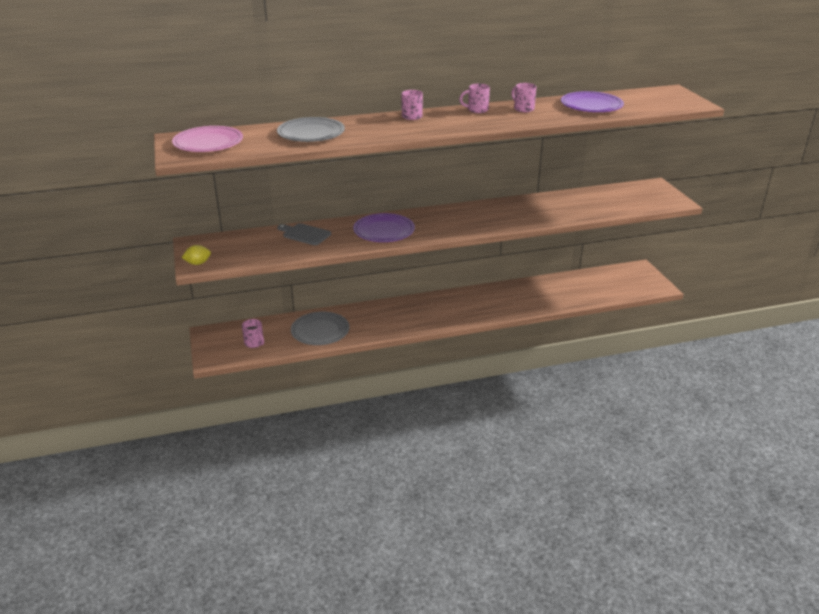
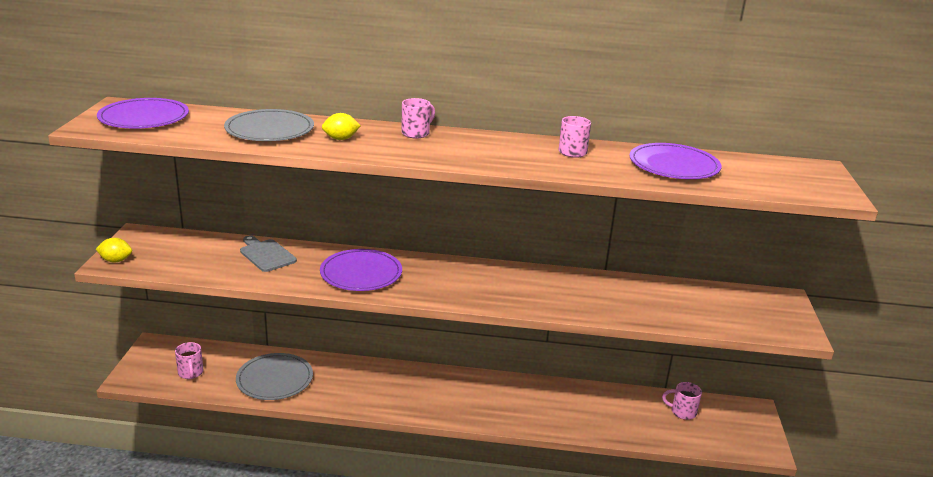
camera: 20 degrees right, 5 degrees down
pink plate [172,126,243,152] -> purple plate [97,98,189,129]
pink mug [459,84,490,113] -> pink mug moved to [662,382,702,420]
none -> yellow lemon [322,113,361,140]

